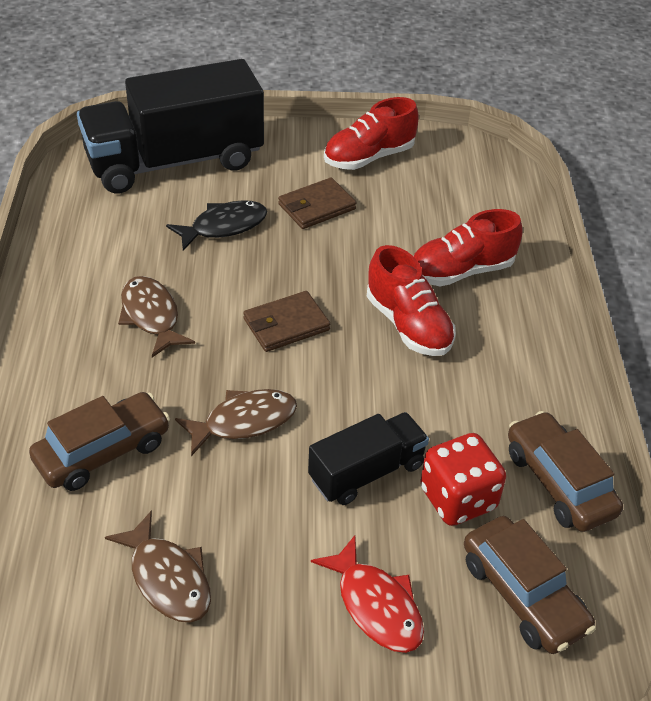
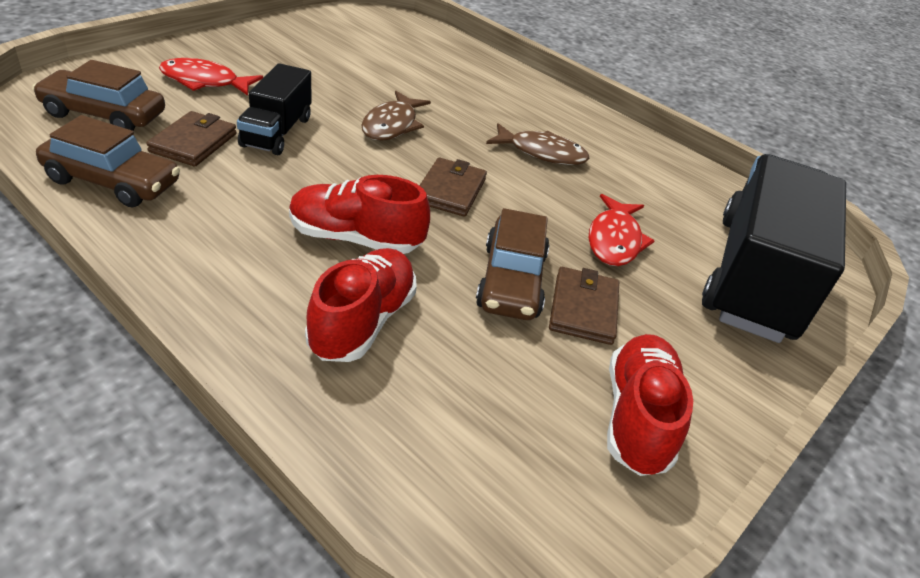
camera: 130 degrees right, 5 degrees down
brown car [29,392,170,491] -> brown car moved to [476,208,549,320]
brown fish [105,510,211,623] -> none
black fish [166,200,267,251] -> red fish [589,194,655,266]
red dice [420,433,506,526] -> brown wallet [146,111,237,167]

